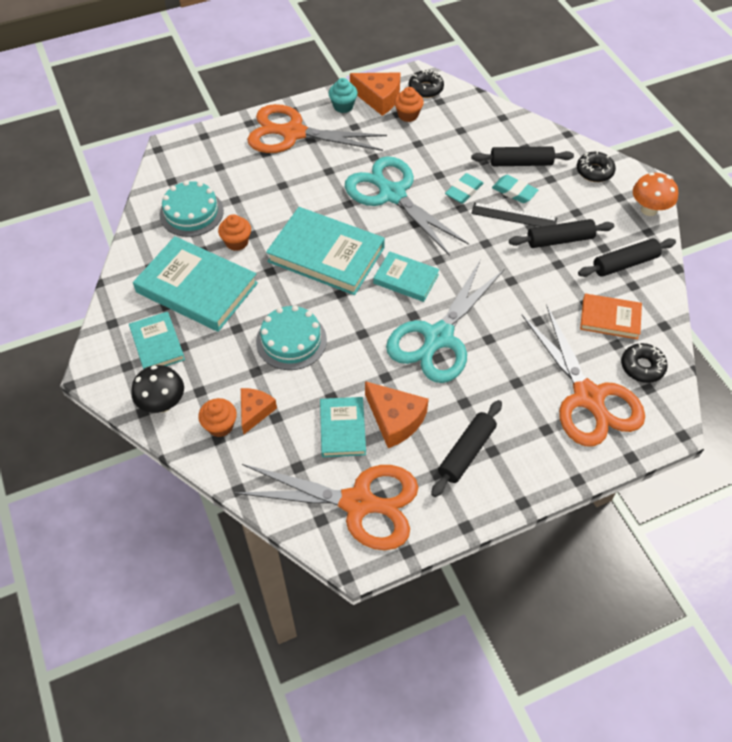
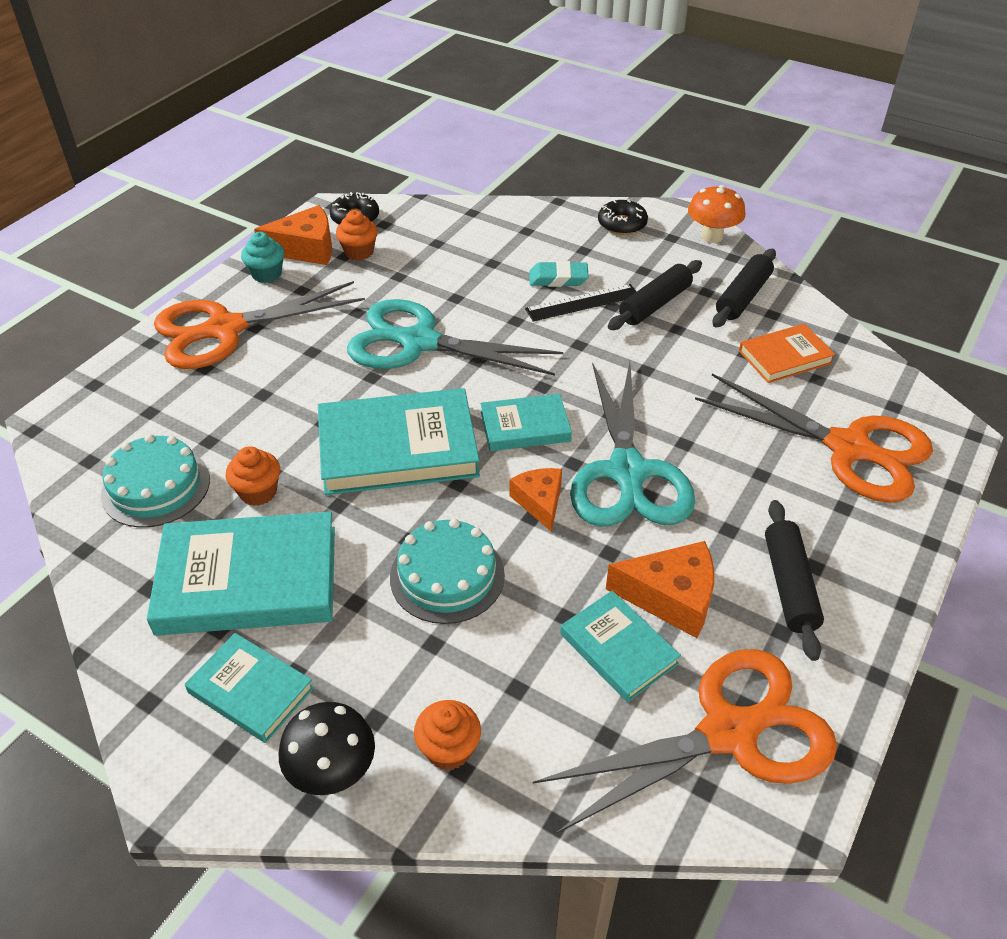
camera: 35 degrees left, 10 degrees down
orange cheese [241,388,277,434] -> orange cheese moved to [509,468,562,532]
turquoise eraser [445,173,484,204] -> none
black rolling pin [471,146,574,166] -> none
black donut [621,343,668,383] -> none

